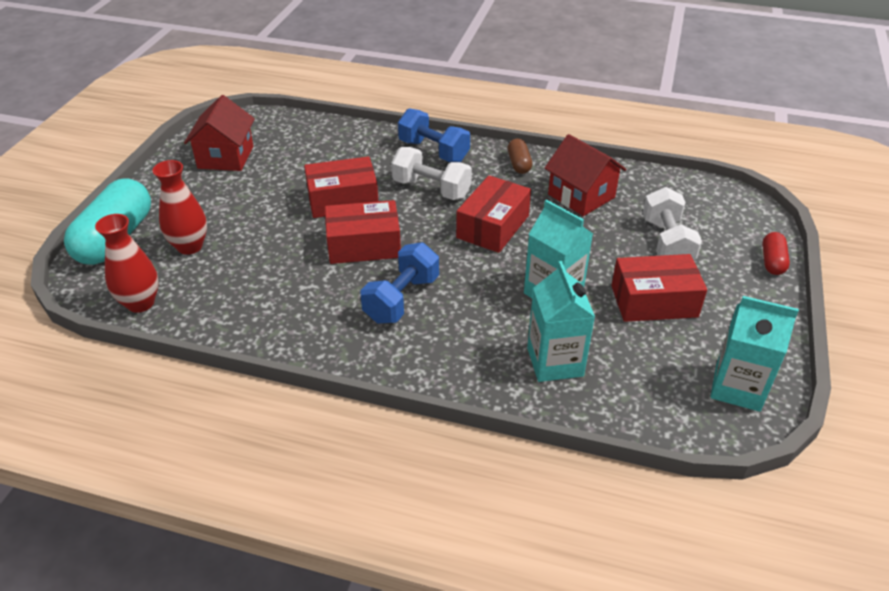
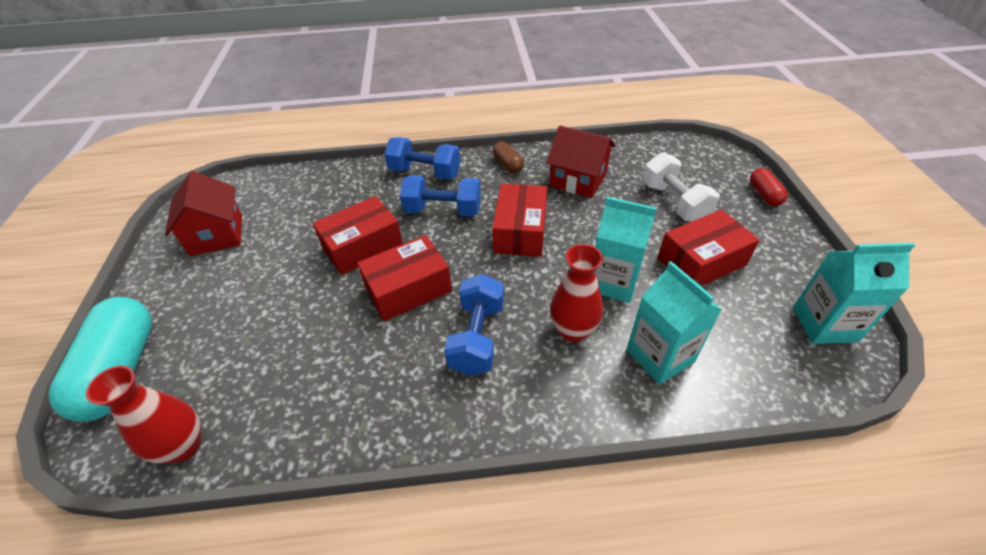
camera: 20 degrees left, 5 degrees up
red vase [153,160,207,255] -> red vase moved to [550,244,603,342]
white dumbbell [391,147,472,200] -> blue dumbbell [400,175,481,216]

